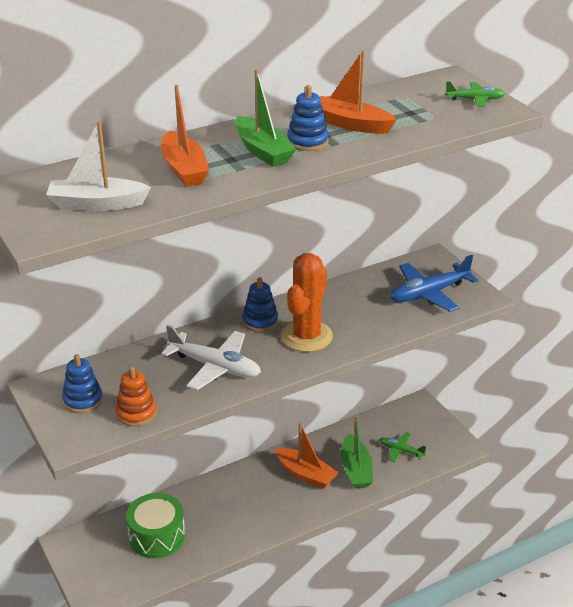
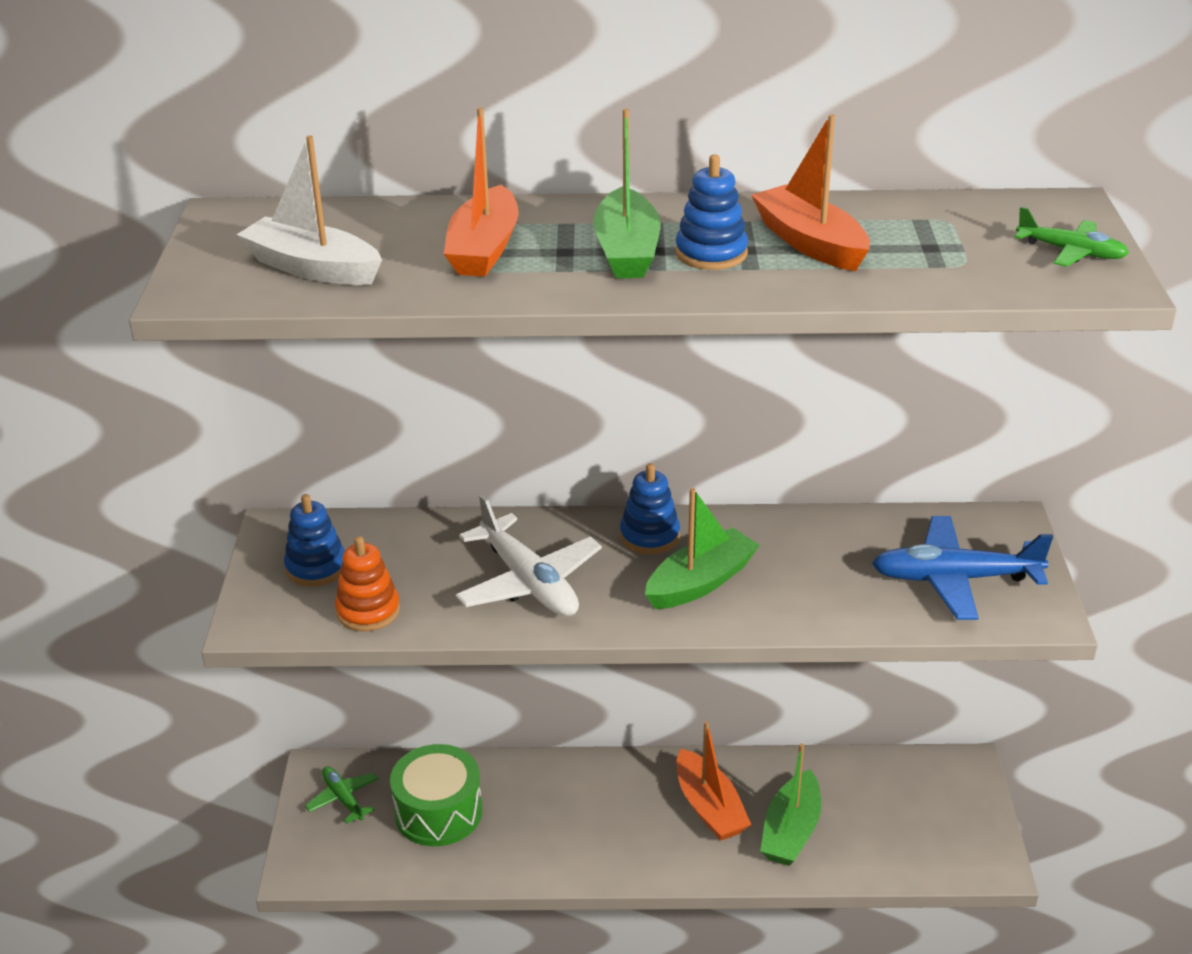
camera: 30 degrees right, 0 degrees up
orange cactus [281,253,333,352] -> green boat [645,488,760,609]
green plane [379,432,427,462] -> green plane moved to [305,766,378,824]

